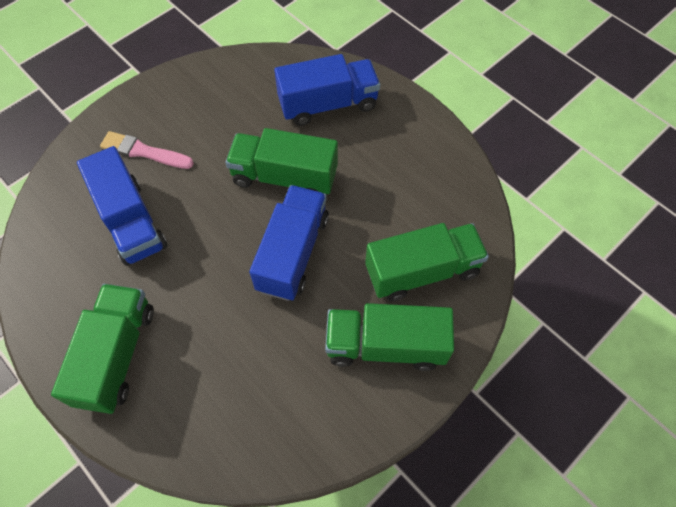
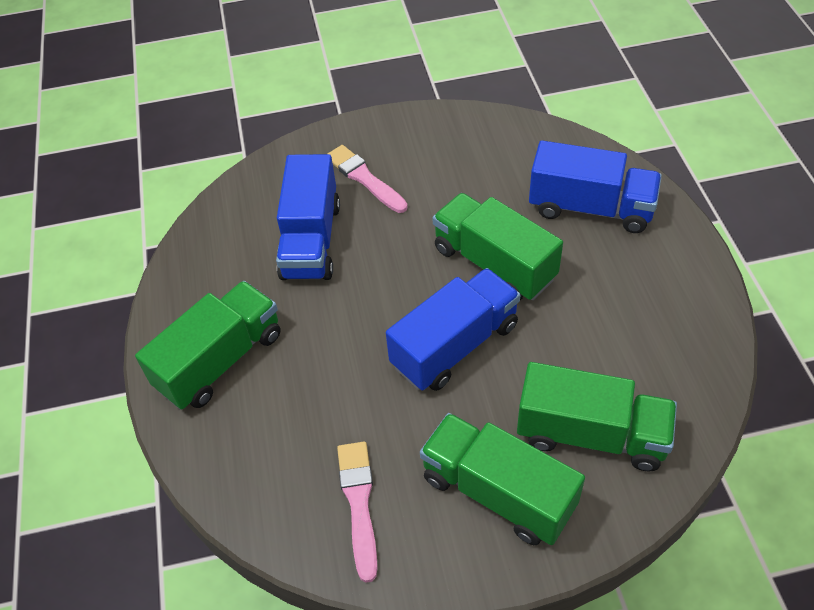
camera: 35 degrees right, 10 degrees down
none -> pink brush [337,442,378,583]

